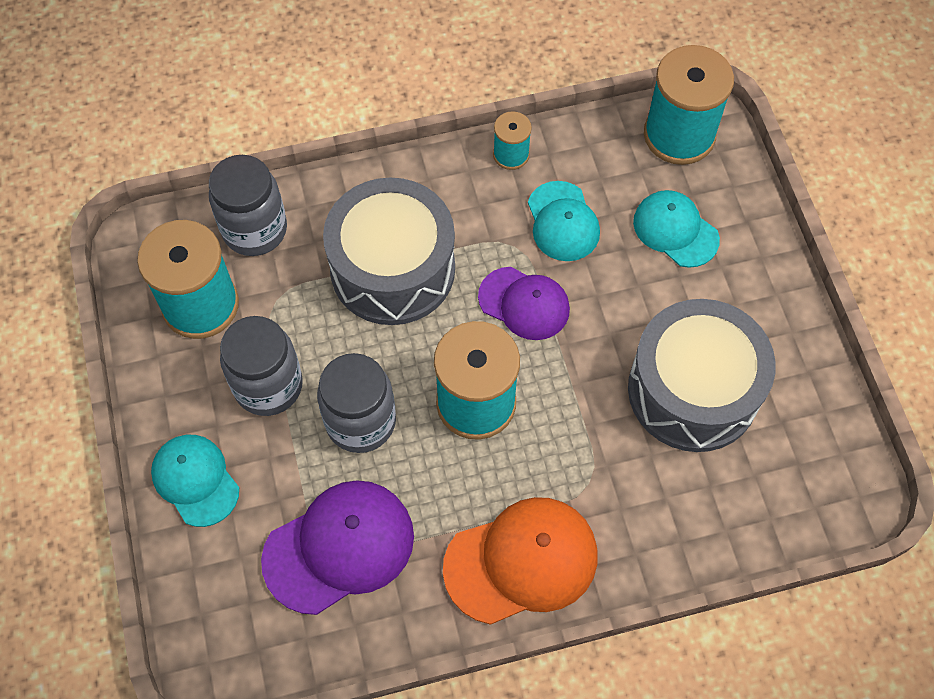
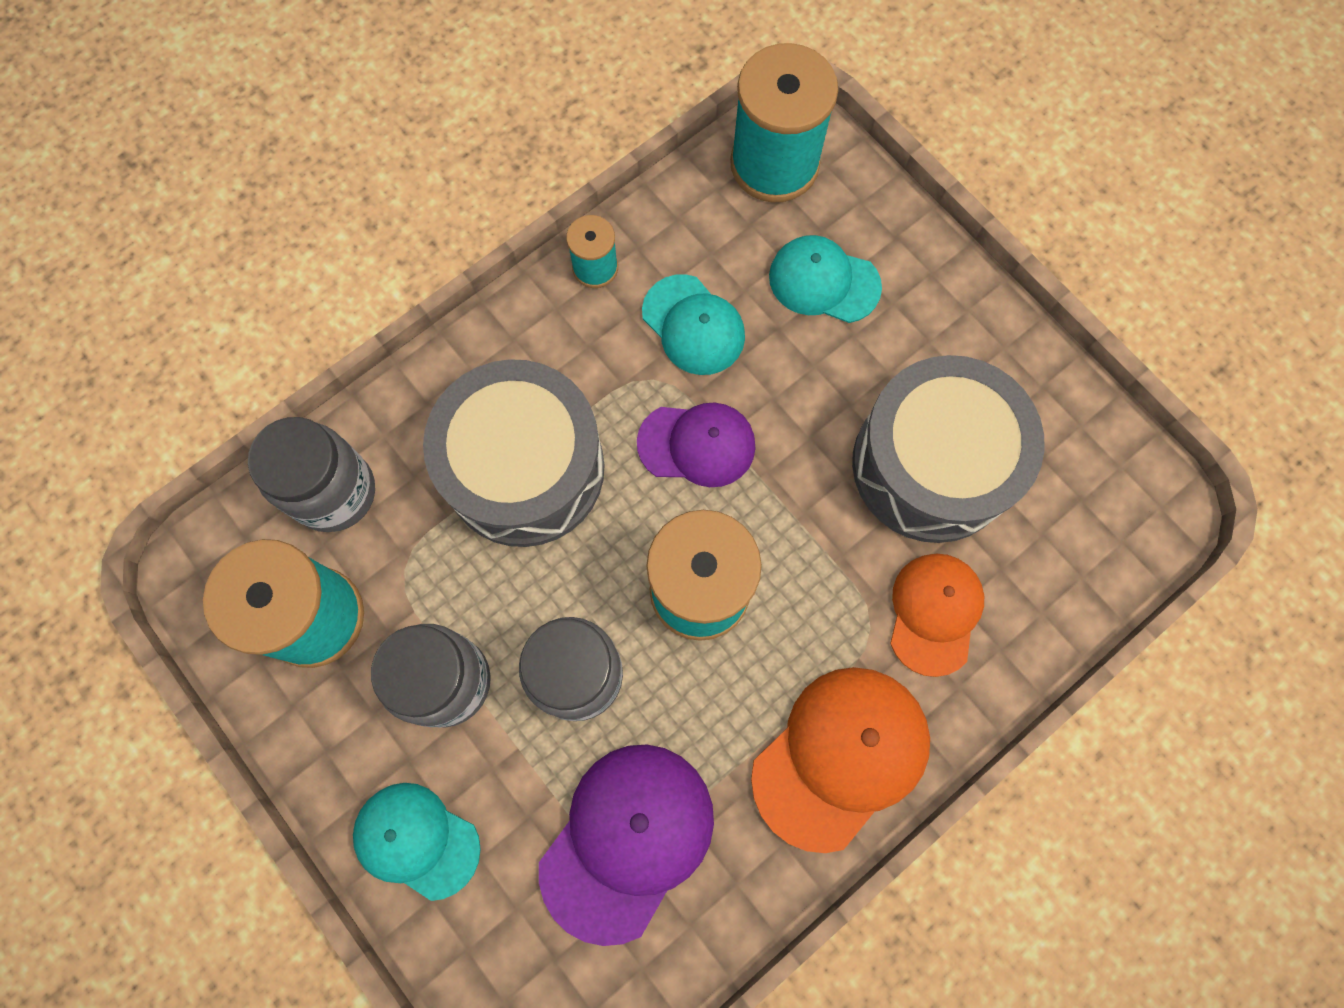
camera: 25 degrees left, 10 degrees up
none -> orange cap [890,553,984,677]

